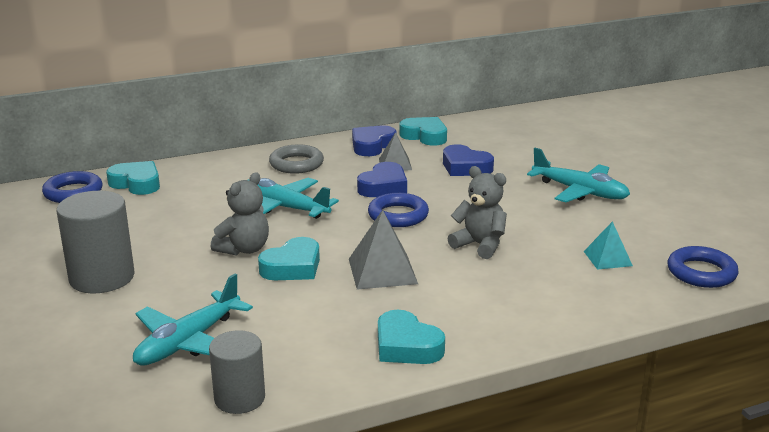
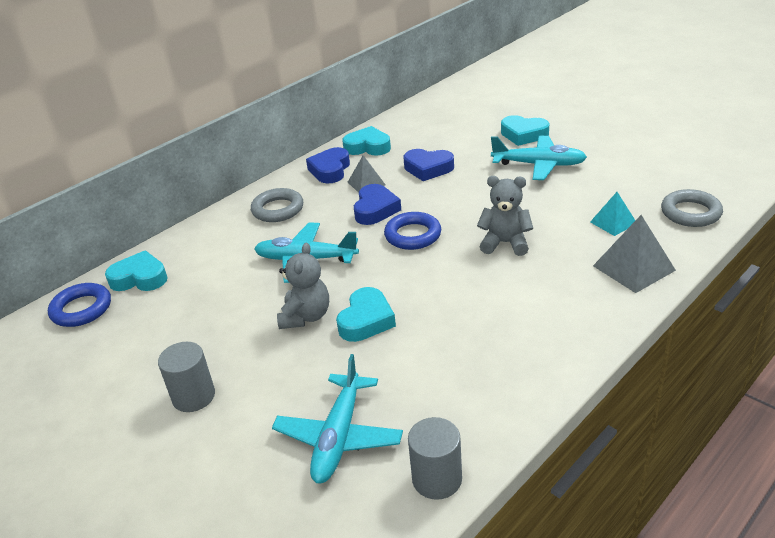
camera: 20 degrees left, 10 degrees up
grey cylinder [57,191,135,293] -> grey cylinder [158,342,215,412], size x0.65
grey pyramid [349,210,418,289] -> grey pyramid moved to [593,215,676,293]
turquoise heart [378,310,445,364] -> turquoise heart moved to [501,115,549,146]
blue ring [667,246,739,288] -> grey ring [661,189,723,227]

